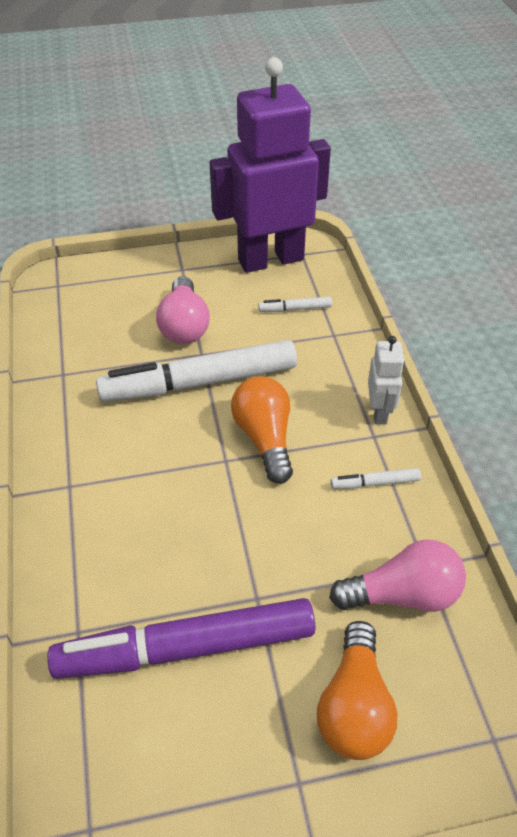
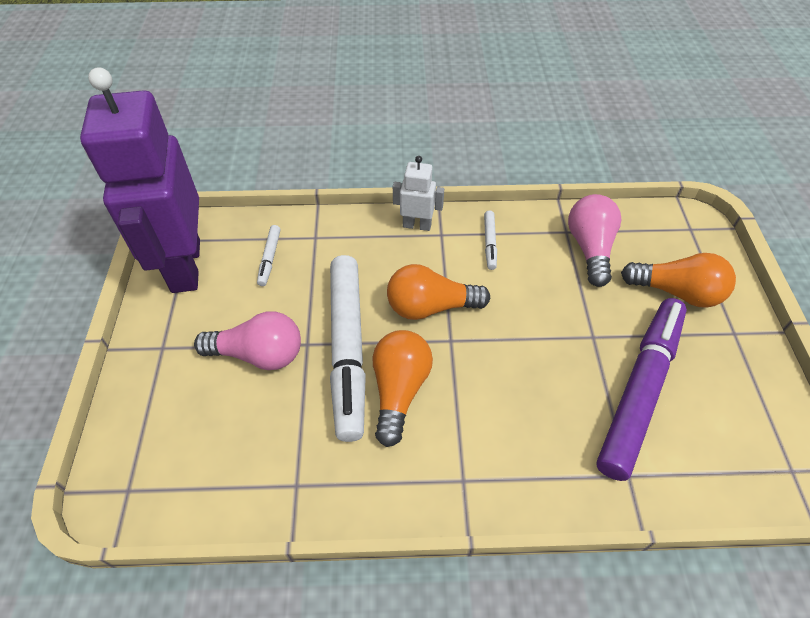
camera: 80 degrees left, 5 degrees up
purple marker [47,598,315,679] -> purple marker turned 150 degrees counterclockwise [597,298,687,481]
none -> orange light bulb [373,330,433,447]

